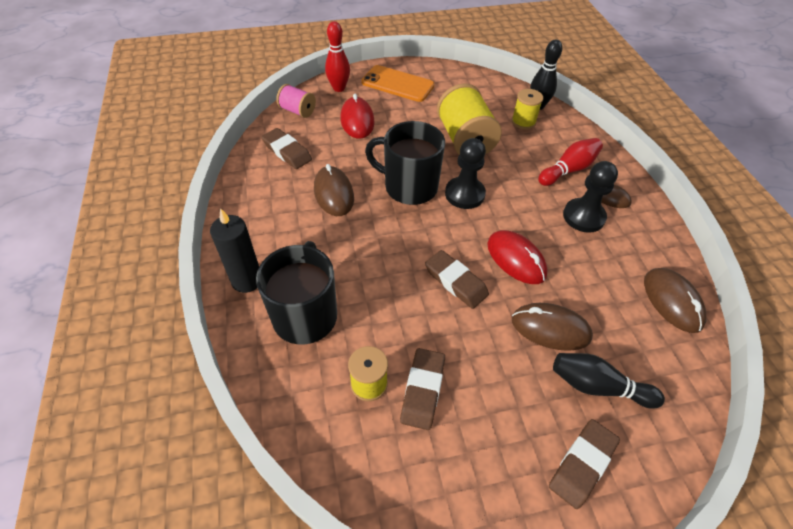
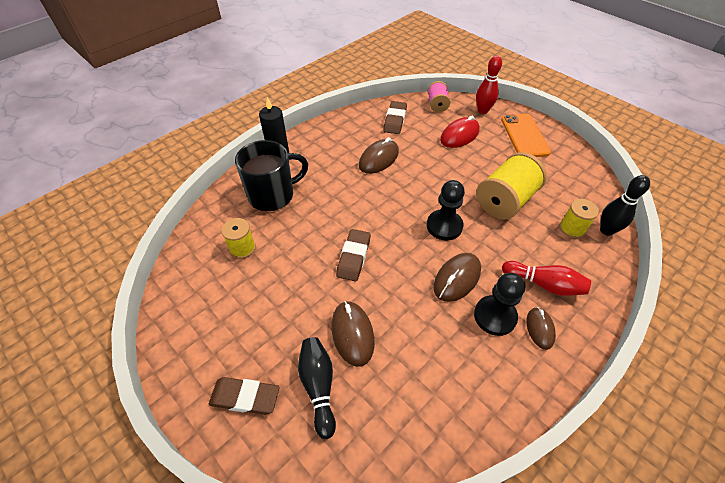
camera: 60 degrees right, 0 degrees up
black mug [365,121,445,205] -> none
brown eraser [400,348,445,430] -> none
red mouse [487,230,548,284] -> none
brown mouse [644,268,706,333] -> brown mouse moved to [433,253,481,302]

